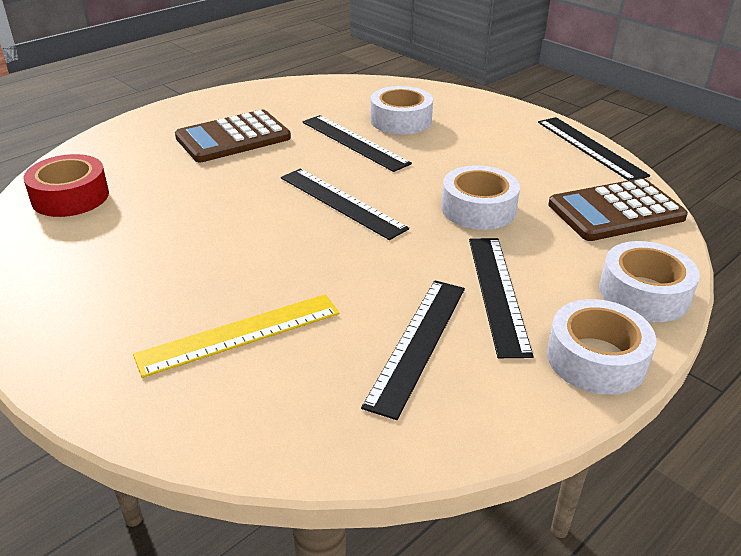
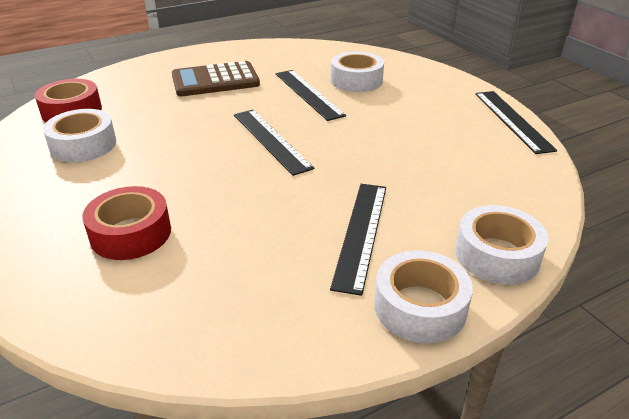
camera: 15 degrees right, 0 degrees up
yellow ruler [133,294,339,378] -> red tape [82,186,171,260]
black ruler [361,280,465,420] -> none
white tape [441,165,520,230] -> white tape moved to [43,109,116,162]
brown calculator [548,178,688,241] -> none

